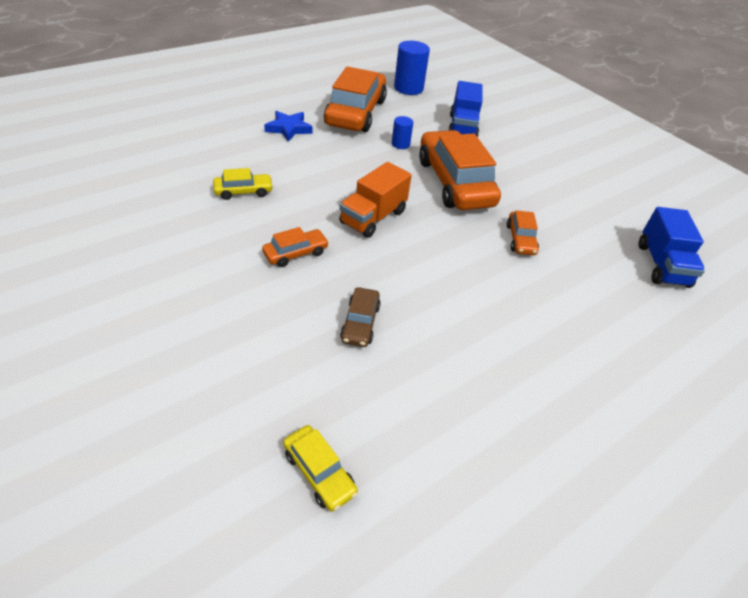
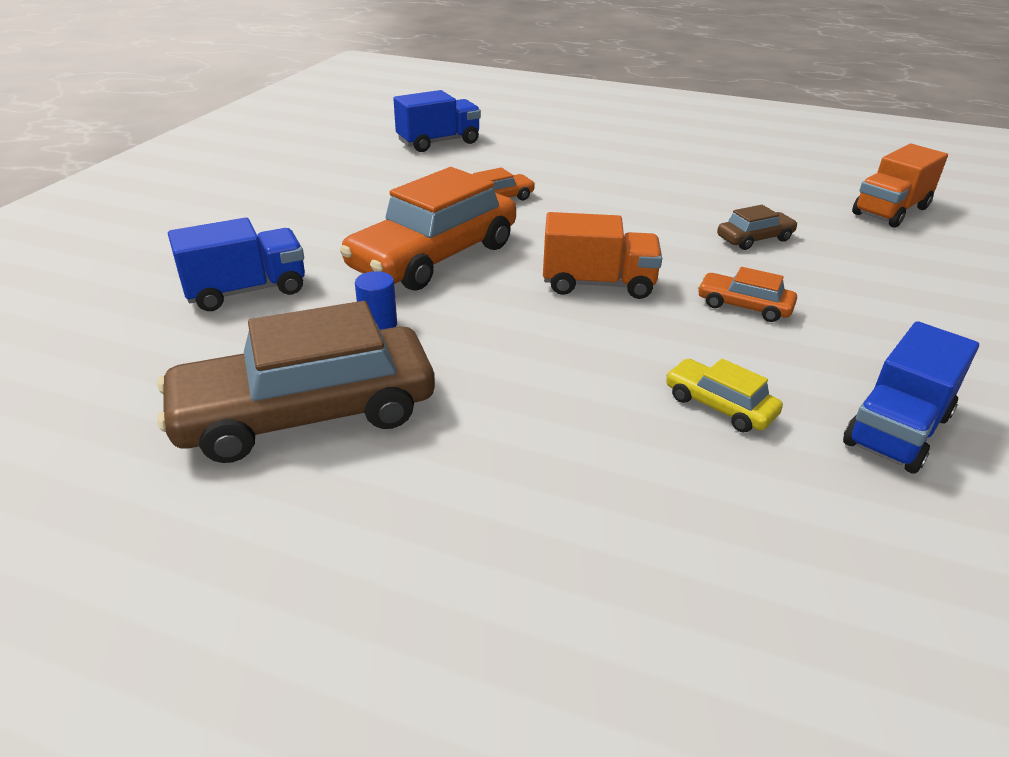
camera: 120 degrees left, 10 degrees down
blue star [264,111,313,142] -> none
yellow car [283,425,358,512] -> orange truck [852,144,948,228]
orange car [324,66,387,132] -> brown car [157,301,435,463]
blue cylinder [394,41,430,95] -> none
none -> blue truck [843,321,979,474]

